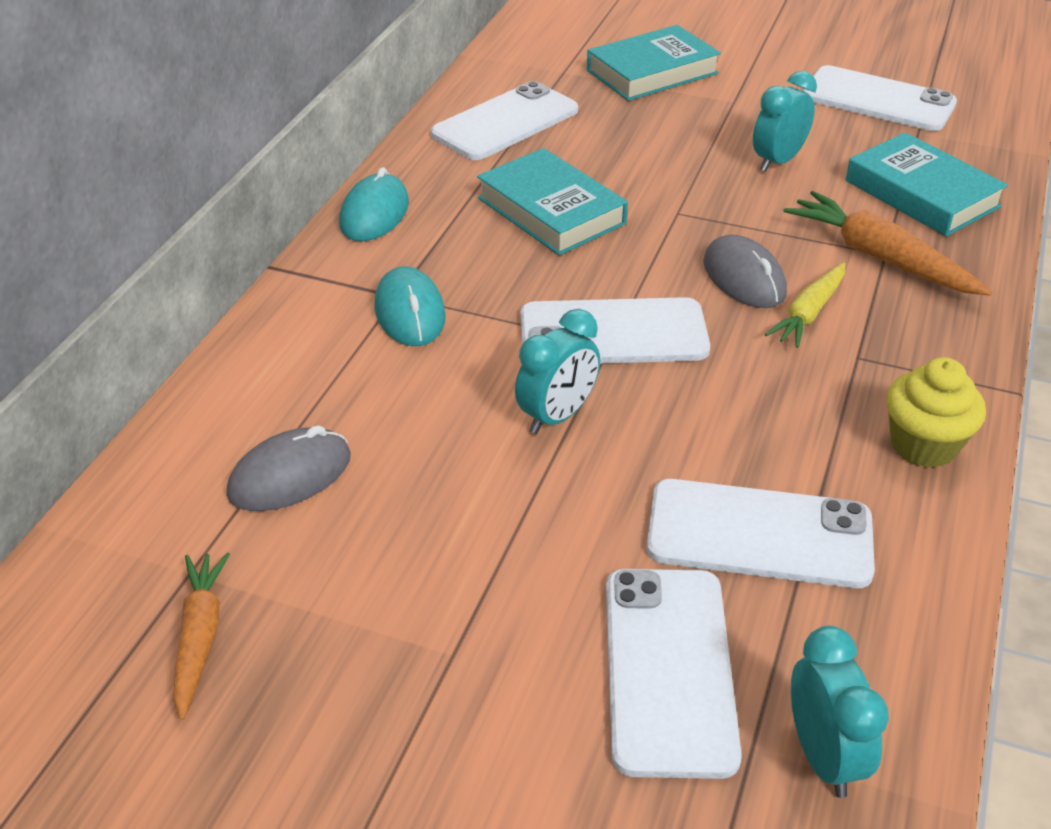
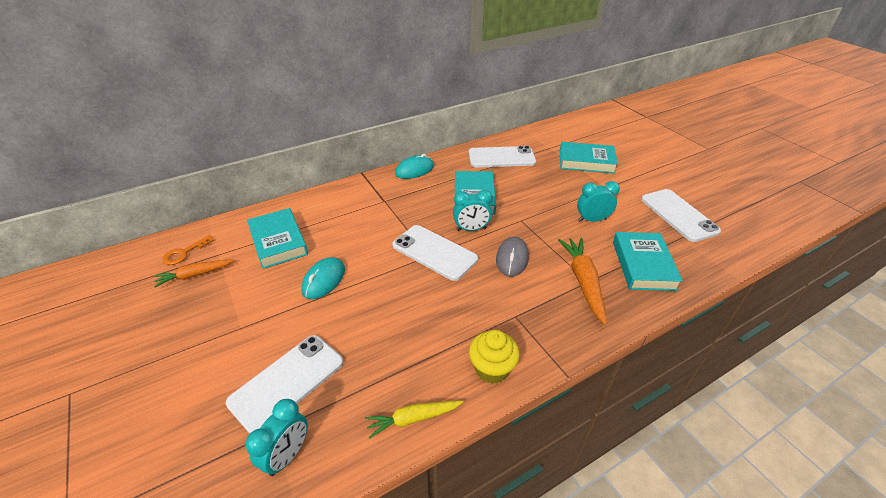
camera: 40 degrees right, 0 degrees up
orange carrot [173,552,230,720] -> orange carrot turned 150 degrees counterclockwise [154,259,235,287]
grey mouse [227,425,351,511] -> turquoise book [247,208,308,269]
turquoise mouse [374,266,446,346] -> turquoise mouse moved to [301,257,345,299]
turquoise clock [515,309,600,434] -> turquoise clock moved to [453,190,492,231]
white phone [647,479,875,588] -> none
yellow carrot [765,262,845,348] -> yellow carrot moved to [365,401,463,439]
none -> orange key [162,235,214,265]

